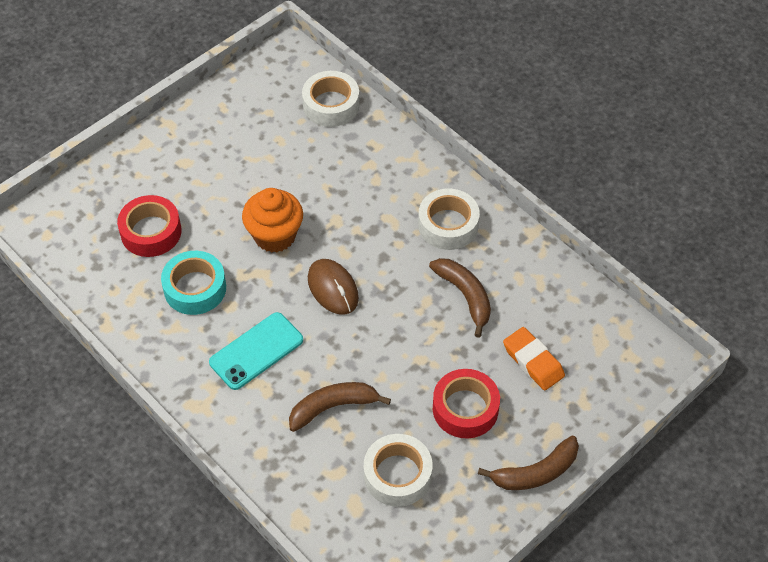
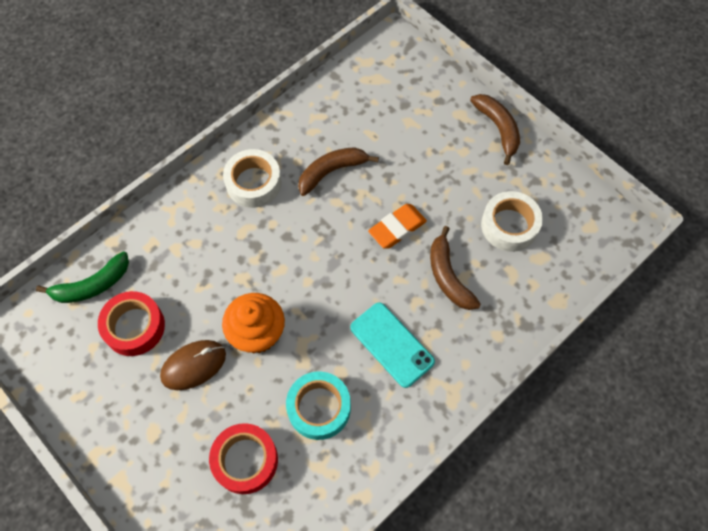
camera: 90 degrees left, 10 degrees up
white tape [302,71,360,127] -> green banana [36,251,129,303]
brown mouse [308,259,359,315] -> brown mouse moved to [160,340,226,390]
red tape [433,369,500,439] -> red tape moved to [98,291,165,356]
orange eraser [503,327,565,391] -> orange eraser moved to [368,204,427,248]

